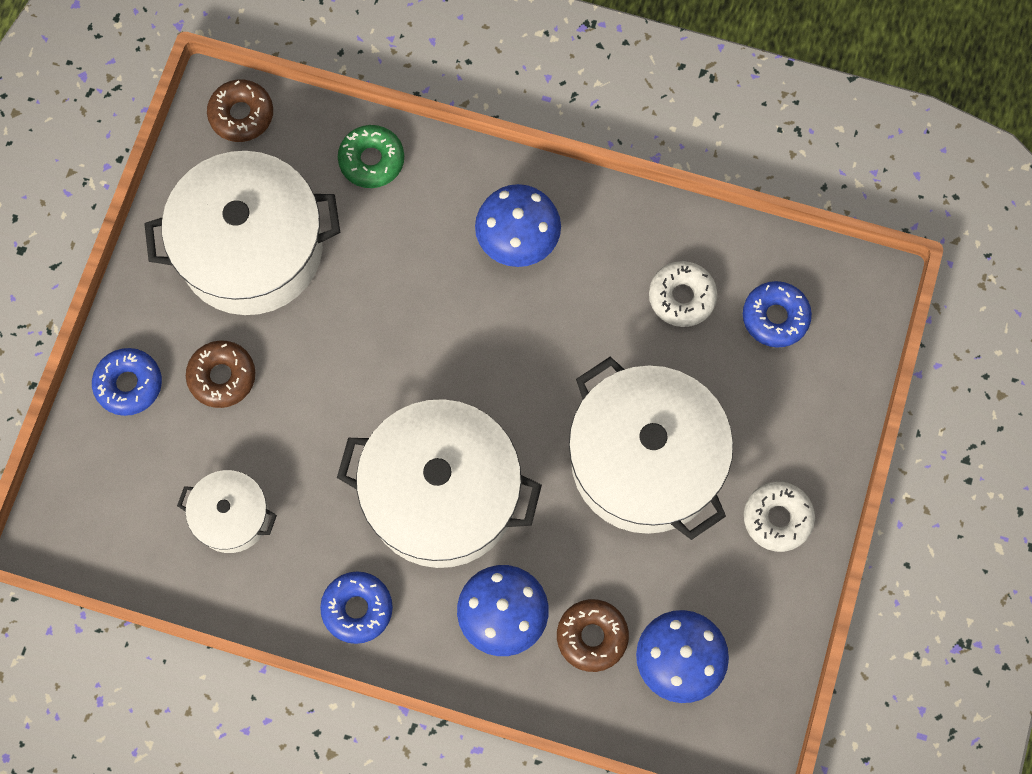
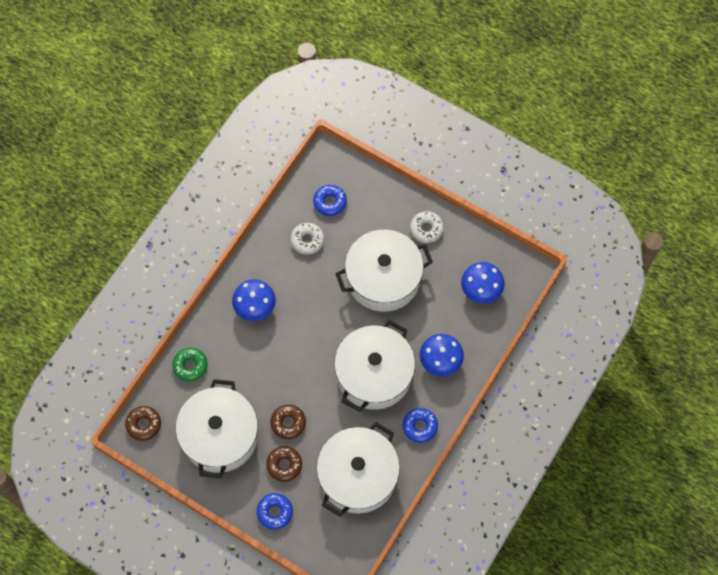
camera: 75 degrees left, 5 degrees down
white pot [177,470,277,553] -> white pot [316,422,400,517], size x2.01
brown donut [557,599,629,672] -> brown donut moved to [270,404,306,439]

